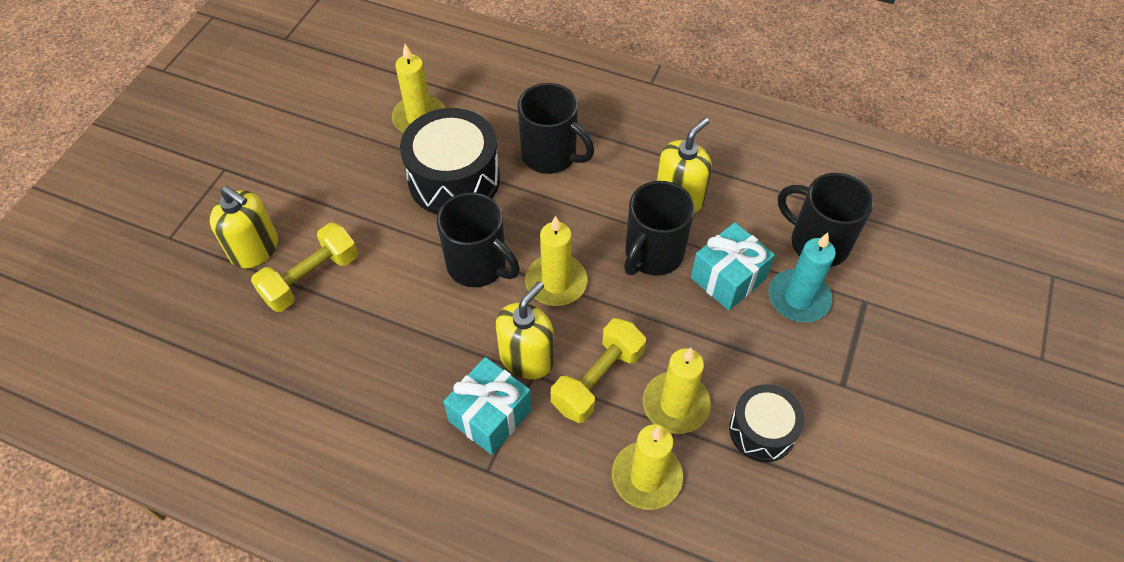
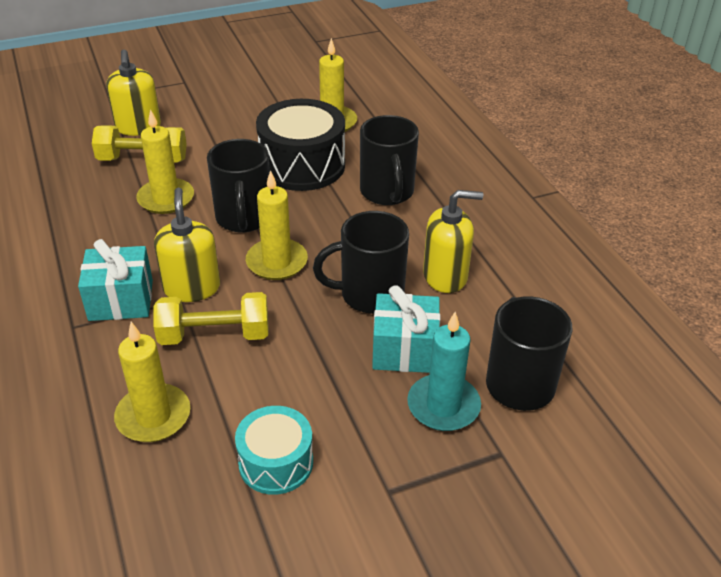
camera: 45 degrees right, 15 degrees down
yellow soap dispenser [496,281,554,379] -> yellow soap dispenser turned 90 degrees counterclockwise [154,188,220,302]
yellow candle [643,348,711,434] -> yellow candle moved to [136,109,194,214]
black drum [729,384,804,462] -> turquoise drum [235,406,313,495]

